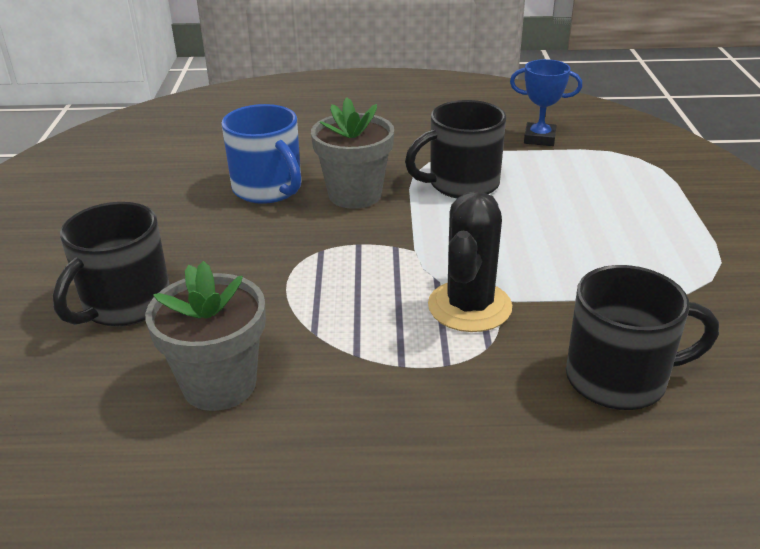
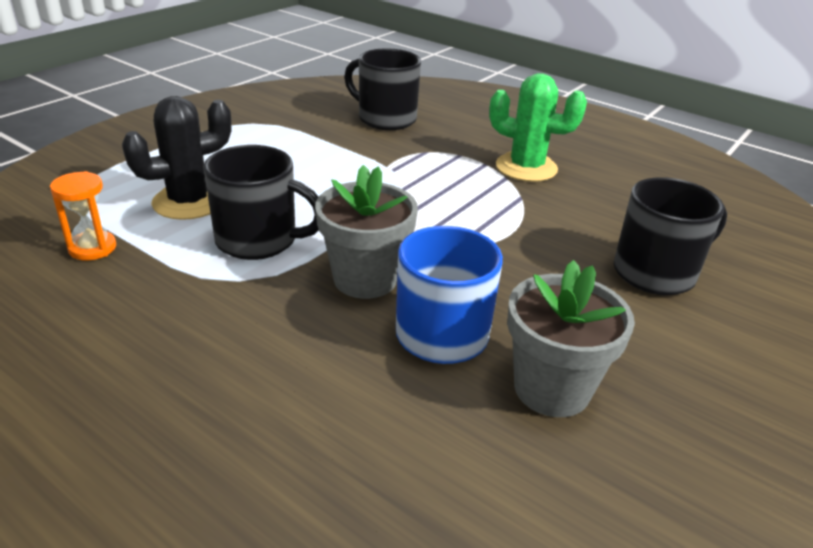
camera: 145 degrees left, 0 degrees up
grey flower pot [145,261,266,411] -> grey flower pot moved to [507,260,635,417]
black cactus [428,191,512,332] -> black cactus moved to [122,96,232,220]
blue trophy [510,59,582,146] -> orange hourglass [50,171,116,260]
none -> green cactus [489,73,587,182]

